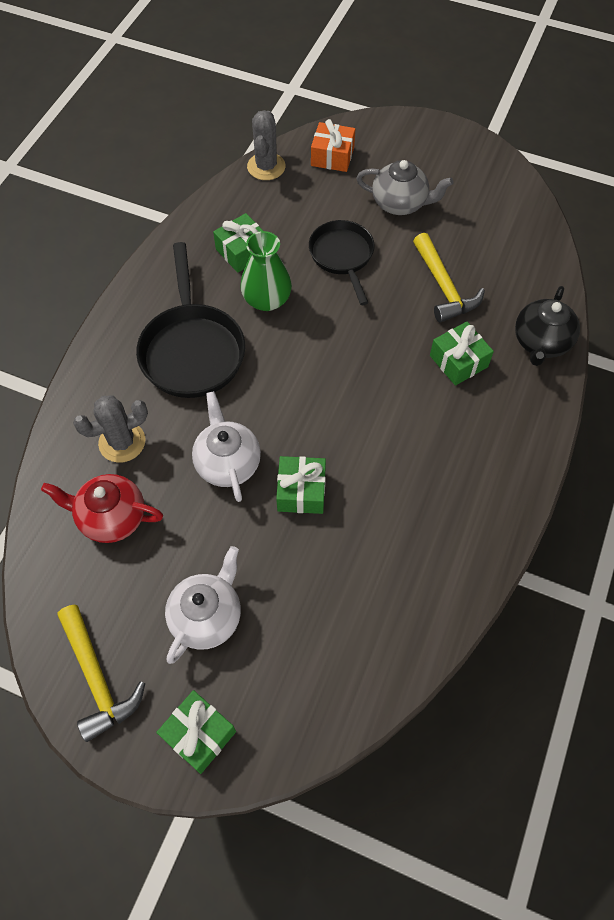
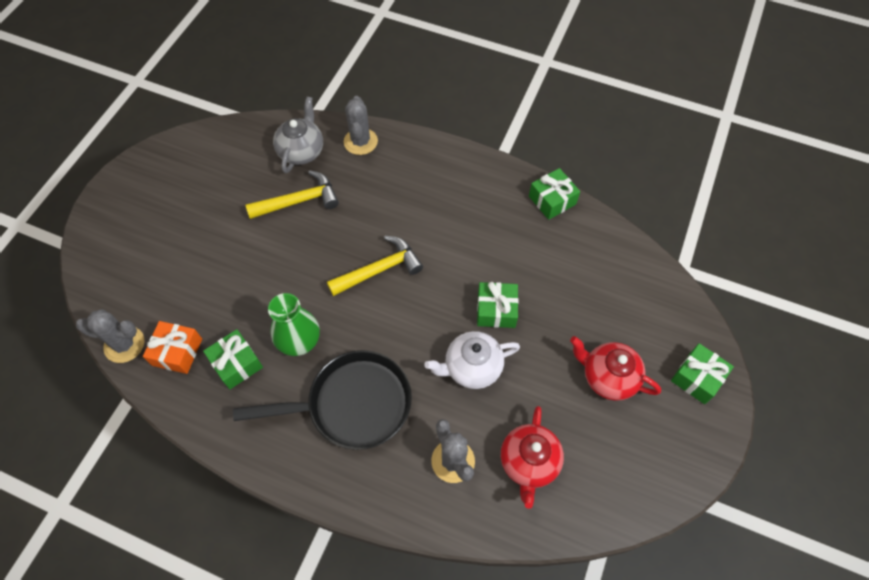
camera: 90 degrees left, 0 degrees up
yellow hammer [57,604,145,742] -> yellow hammer moved to [327,236,423,296]
white teapot [165,546,241,664] -> red teapot [570,336,661,401]
black pan [309,220,375,305] -> none
orange gift [311,119,355,172] -> orange gift moved to [143,321,202,374]
grey teapot [356,160,454,215] -> grey teapot moved to [273,97,323,173]
green gift [430,321,494,386] -> green gift moved to [529,168,580,220]
black teapot [515,286,580,366] -> grey cactus [344,96,378,155]

